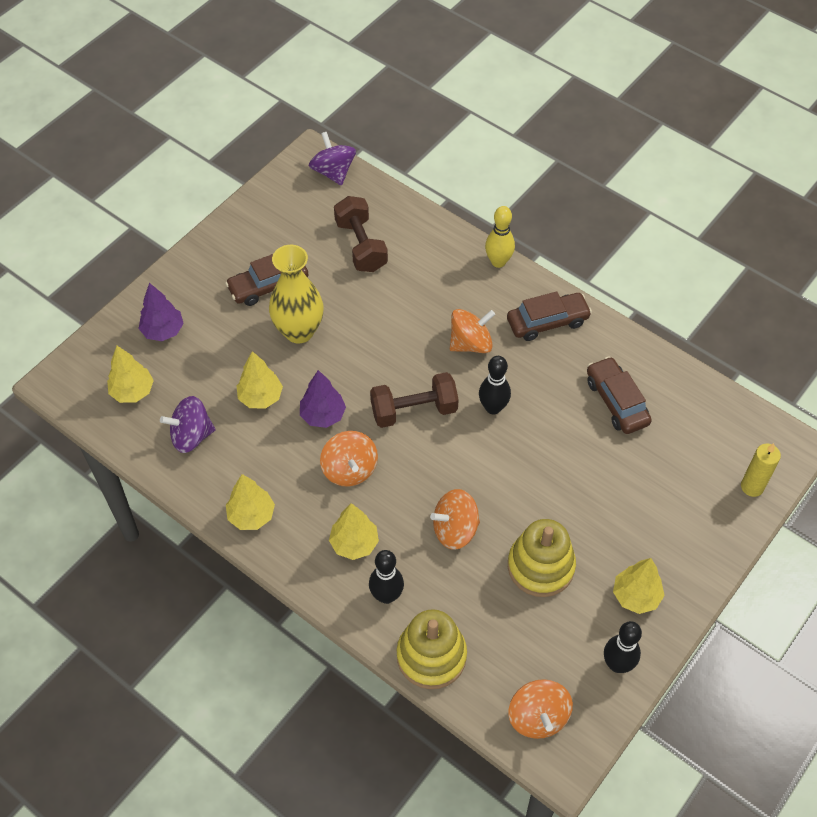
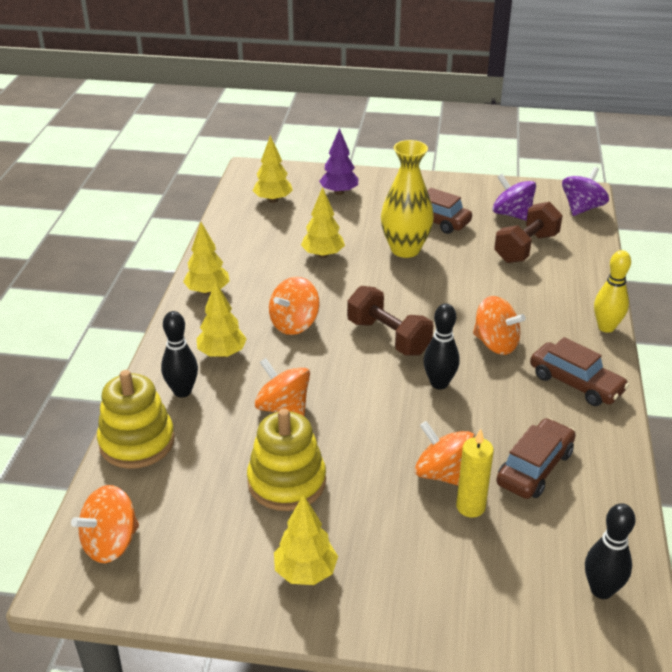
camera: 60 degrees right, 20 degrees down
purple spinning top [160,396,216,453] -> purple spinning top moved to [492,174,536,221]
purple tree [300,370,346,428] -> none
black bowling pin [604,621,642,673] -> black bowling pin moved to [585,503,636,599]
yellow candle [741,443,781,497] -> yellow candle moved to [456,429,494,518]
none -> orange spinning top [414,421,475,485]

